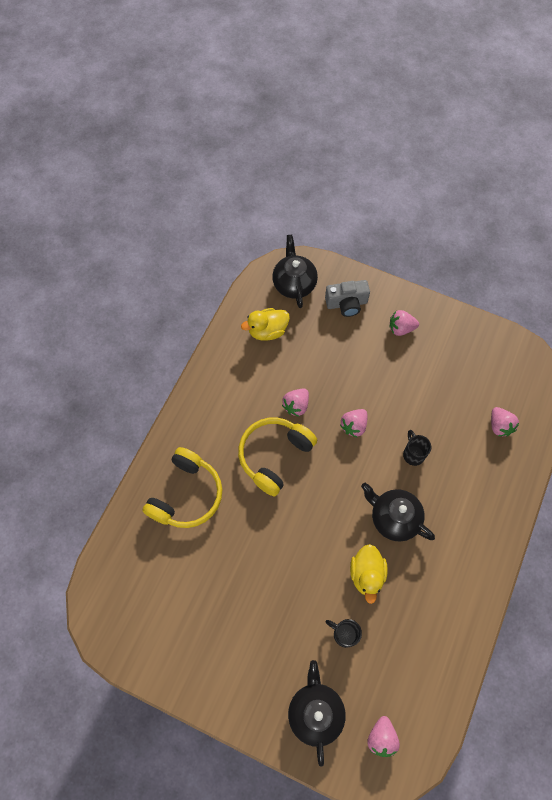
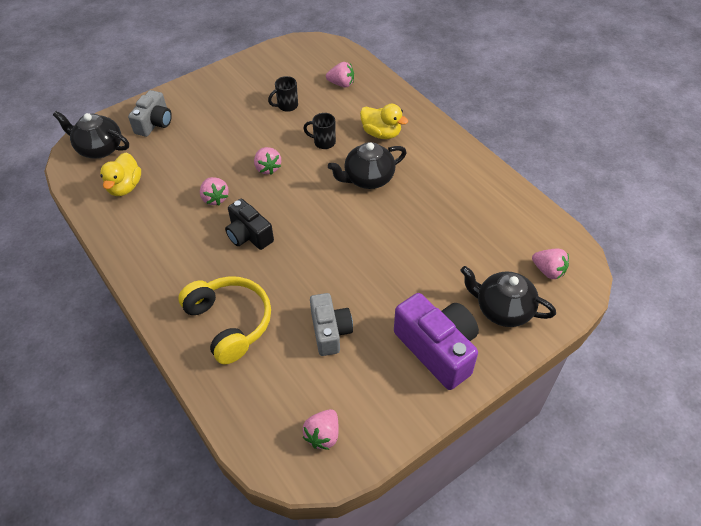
camera: 60 degrees left, 15 degrees down
yellow headphones [238,417,317,496] -> black camera [225,199,274,250]
black mug [325,619,362,648] -> black mug moved to [268,76,298,112]
yellow duck [350,544,388,604] -> yellow duck moved to [360,104,408,139]
pink strawberry [390,310,419,336] -> pink strawberry moved to [303,409,339,450]
none -> grey camera [310,293,353,356]
none -> purple camera [394,293,479,390]

